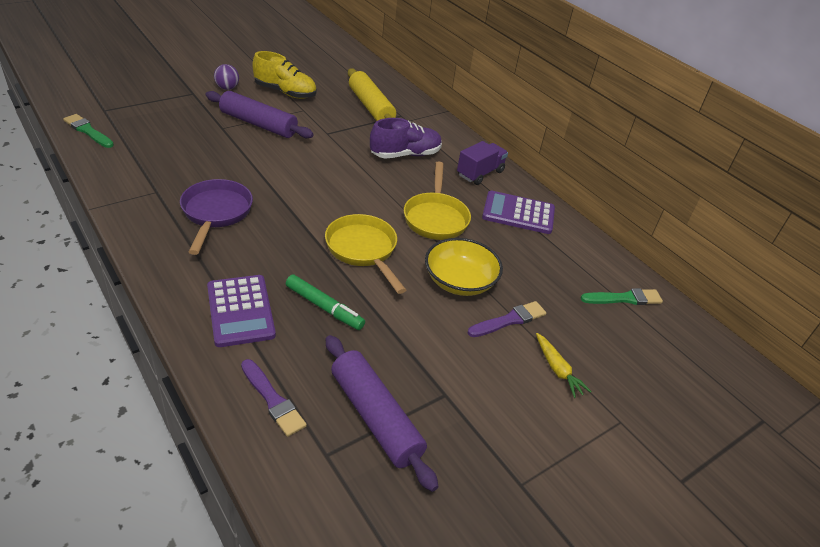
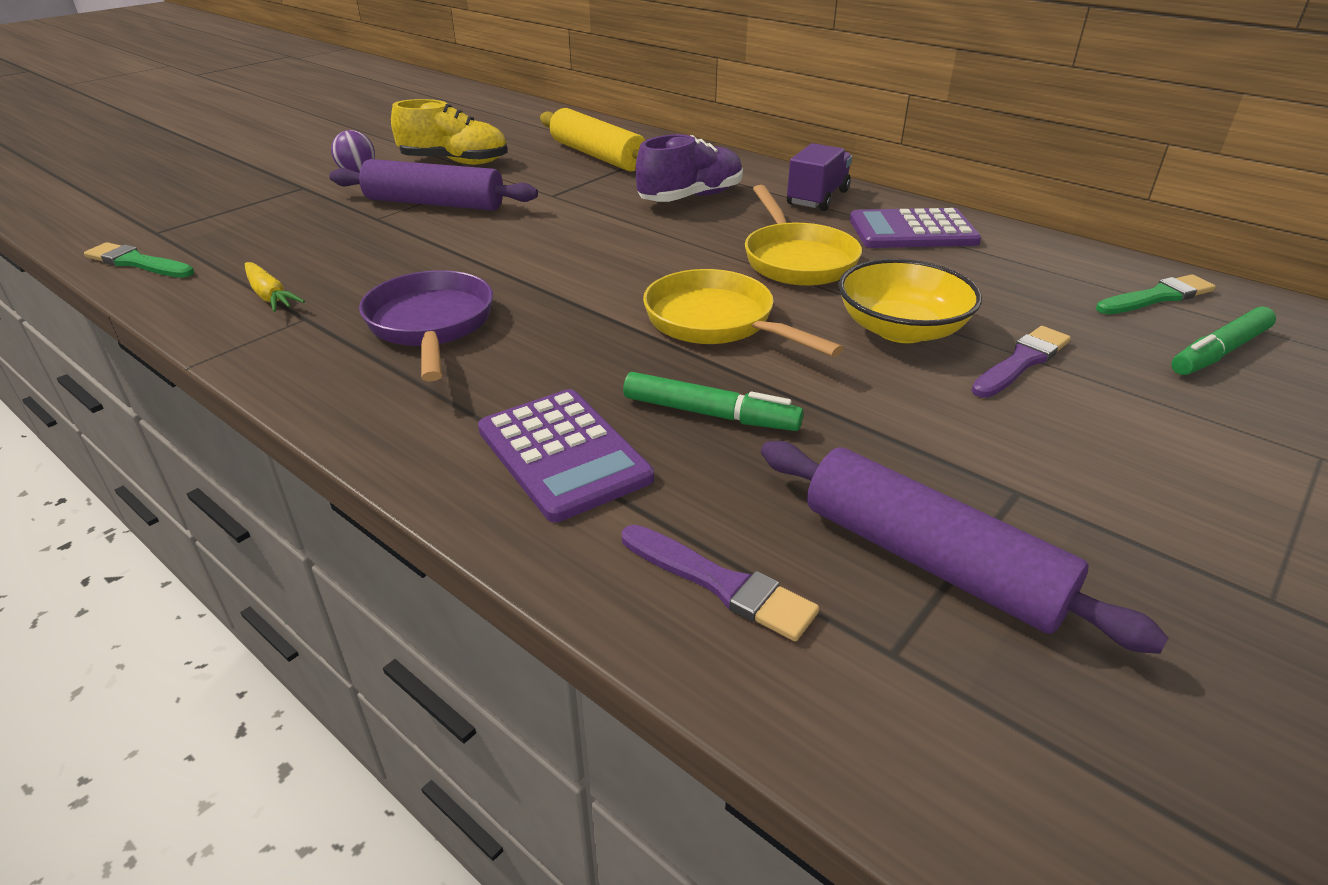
camera: 10 degrees left, 5 degrees down
yellow carrot [536,333,592,398] -> yellow carrot moved to [245,262,305,312]
none -> green marker [1171,306,1276,375]

